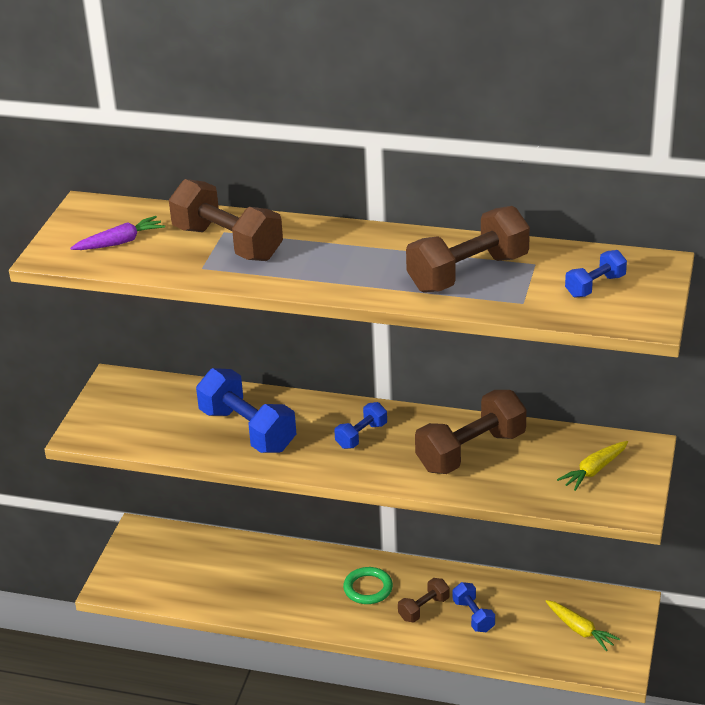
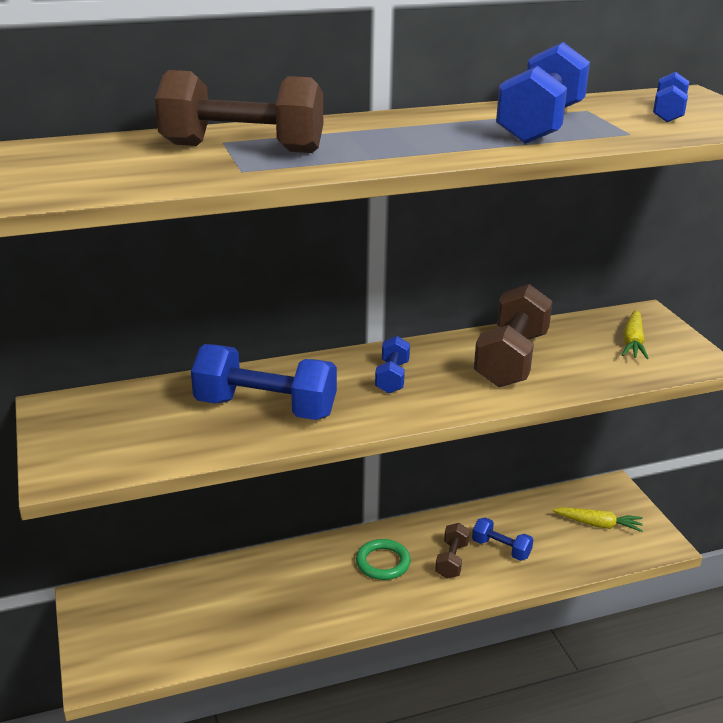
camera: 35 degrees left, 5 degrees down
purple carrot [70,216,165,250] -> none
brown dumbbell [406,206,530,293] -> blue dumbbell [496,42,590,144]

